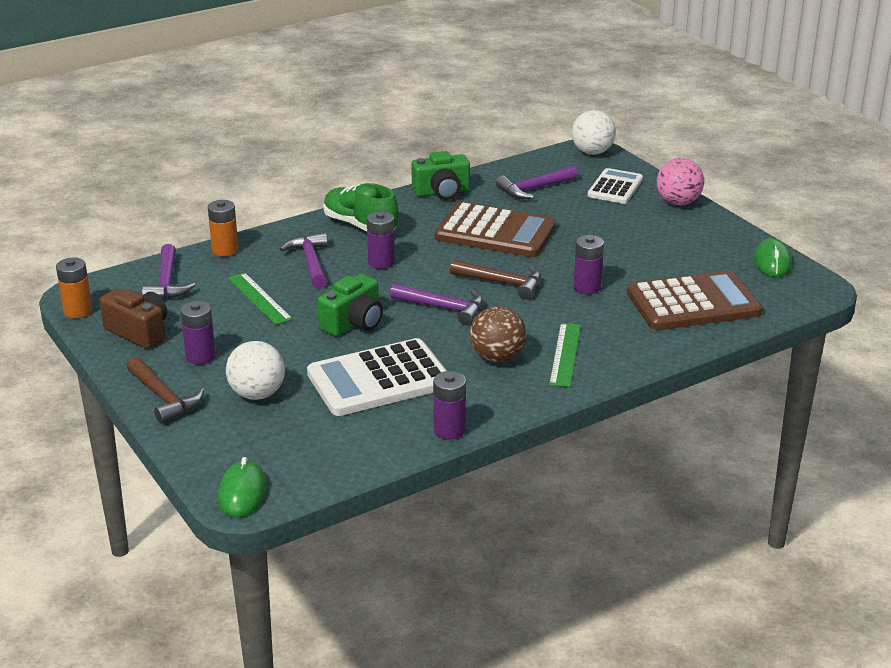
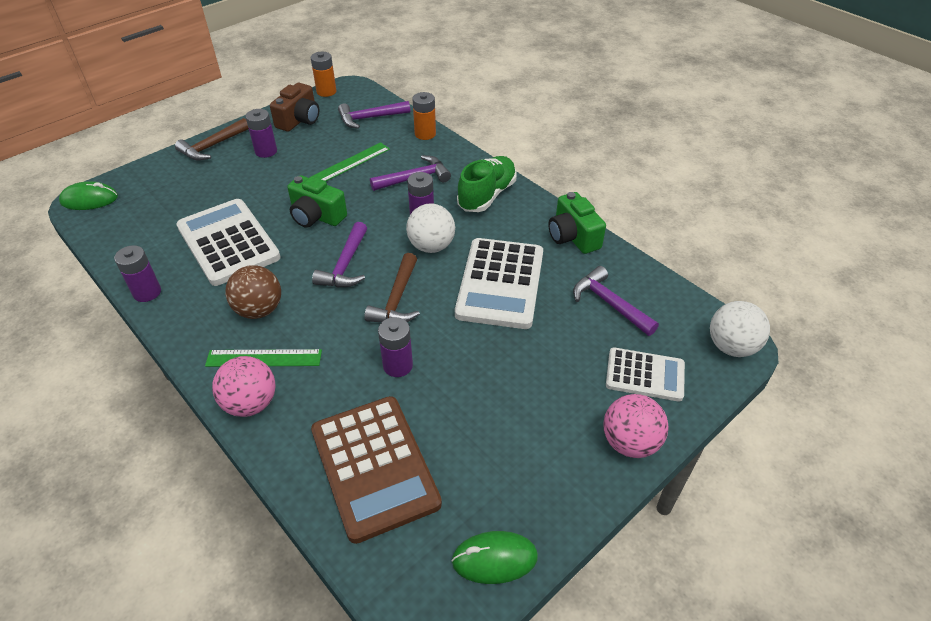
camera: 80 degrees right, 15 degrees up
white ball [226,341,285,400] -> white ball moved to [406,204,455,253]
brown calculator [435,202,556,257] -> white calculator [455,238,543,329]
none -> pink ball [212,356,276,417]

